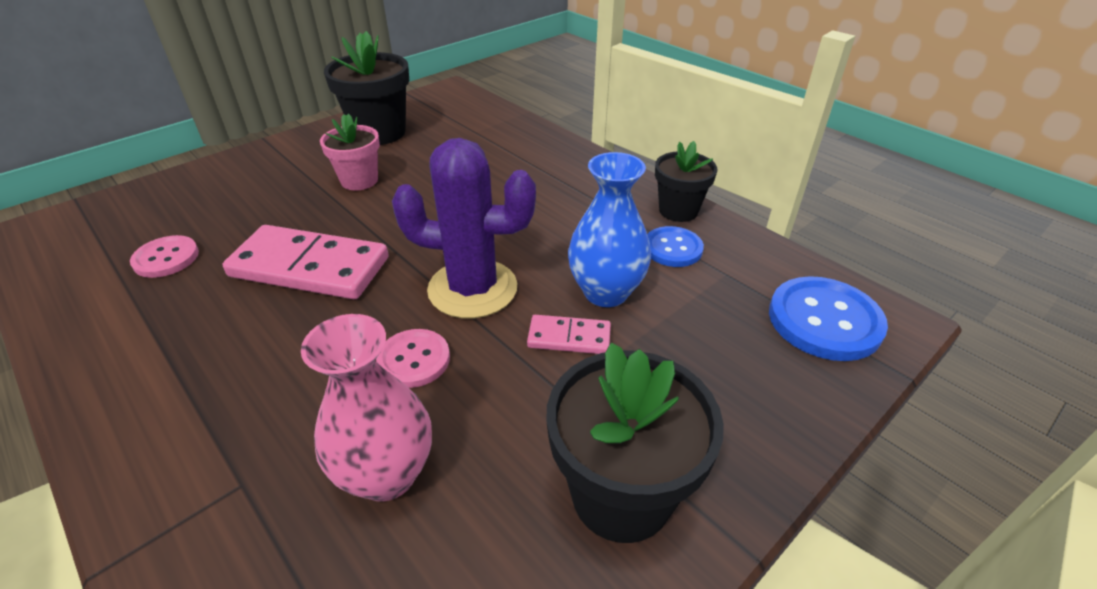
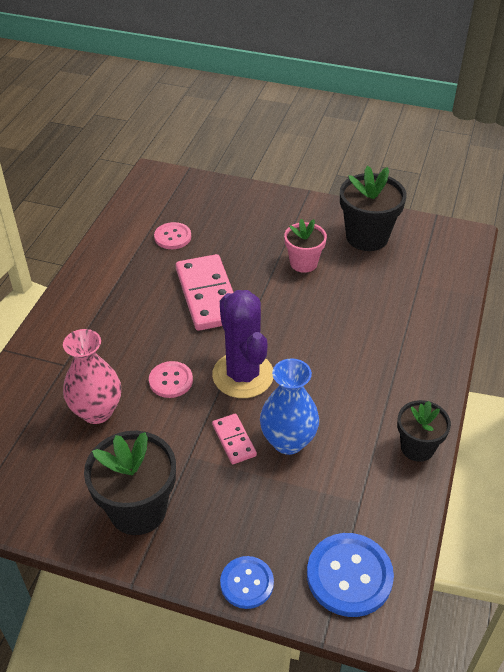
camera: 60 degrees right, 5 degrees up
blue button [647,226,704,267] -> blue button moved to [220,556,274,609]

